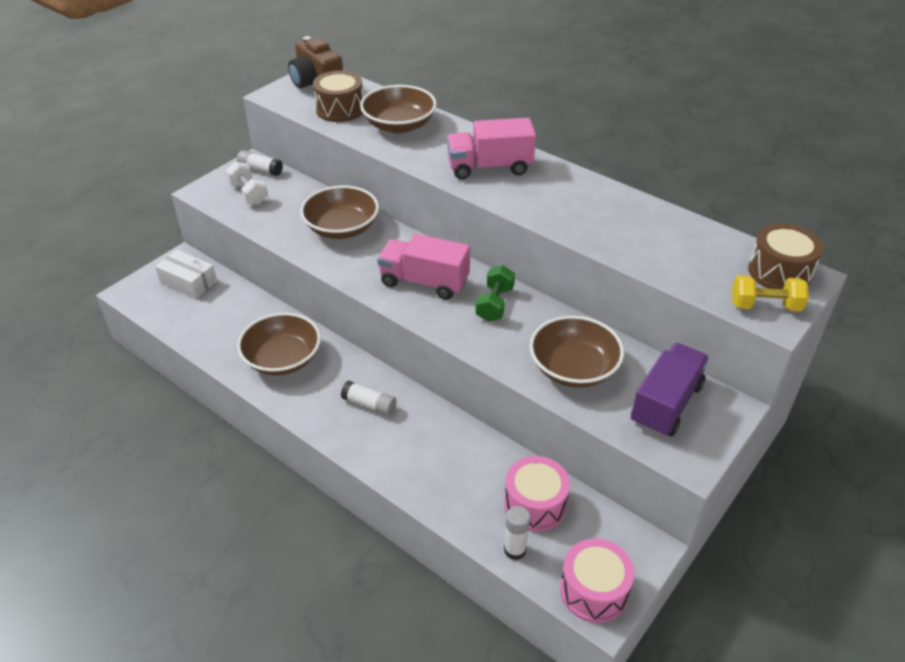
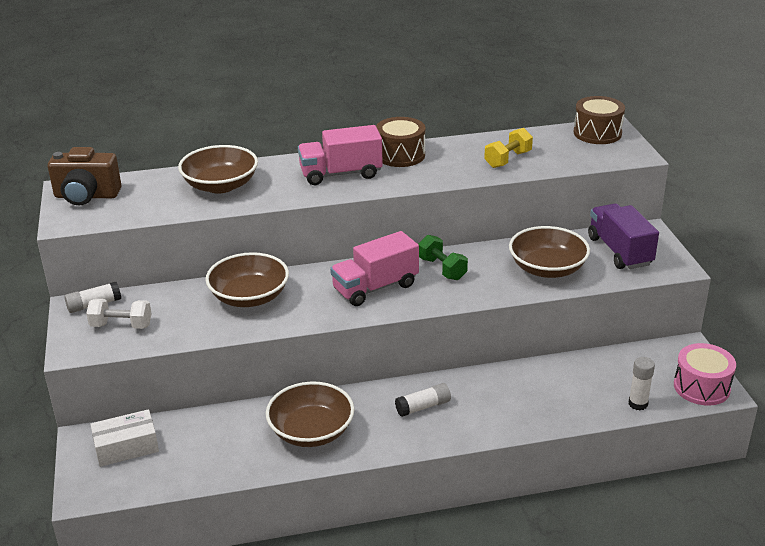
camera: 50 degrees left, 10 degrees down
brown drum [313,70,363,122] -> brown drum moved to [376,117,425,167]
pink truck [447,118,536,179] -> pink truck turned 45 degrees clockwise [298,125,383,185]
pink drum [504,456,570,532] -> none
yellow dumbbell [732,275,809,311] -> yellow dumbbell moved to [484,128,533,168]

